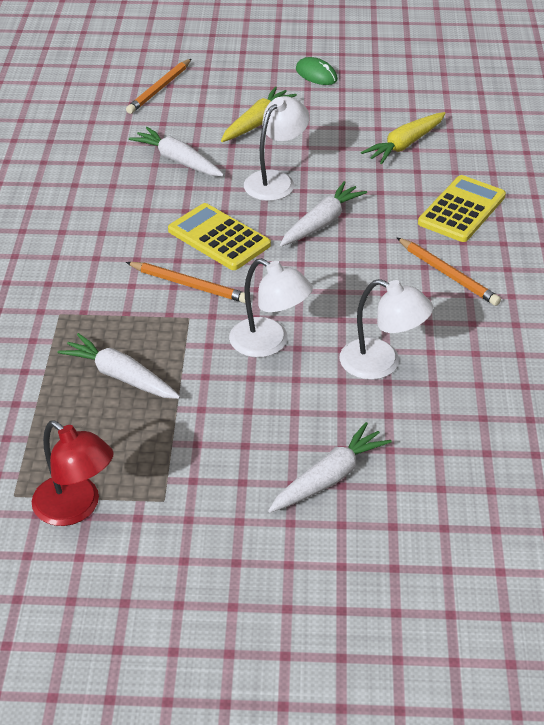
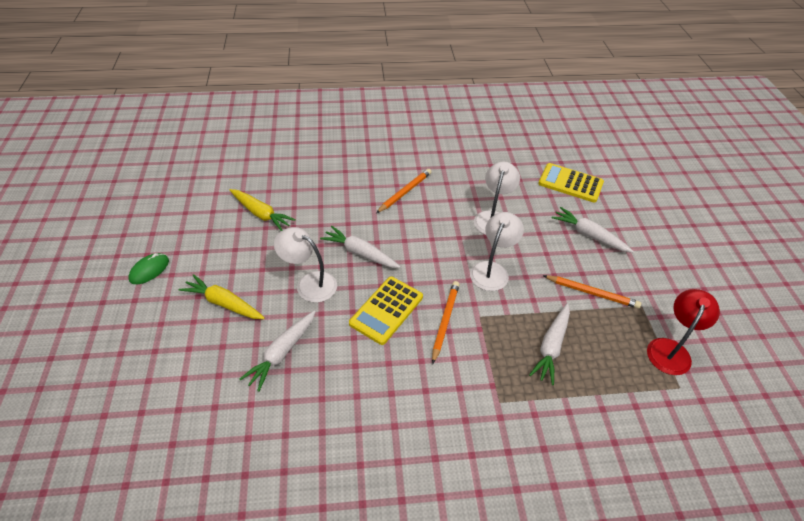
camera: 100 degrees left, 5 degrees up
orange pencil [126,59,191,114] -> orange pencil moved to [543,275,641,309]
yellow calculator [418,175,506,242] -> yellow calculator moved to [538,163,604,202]

